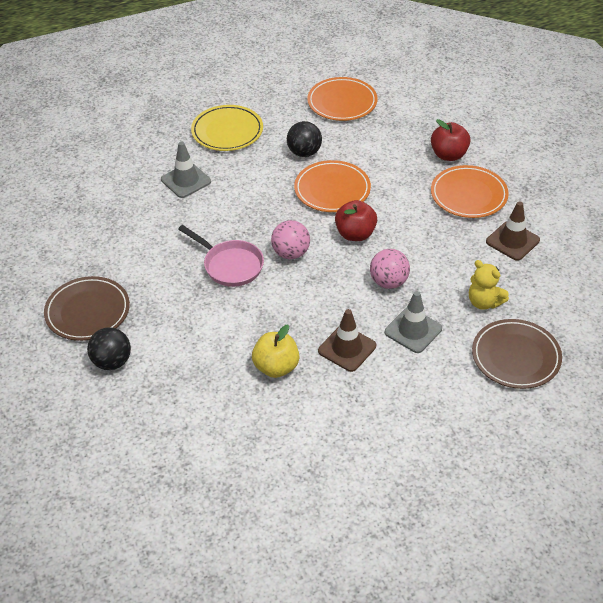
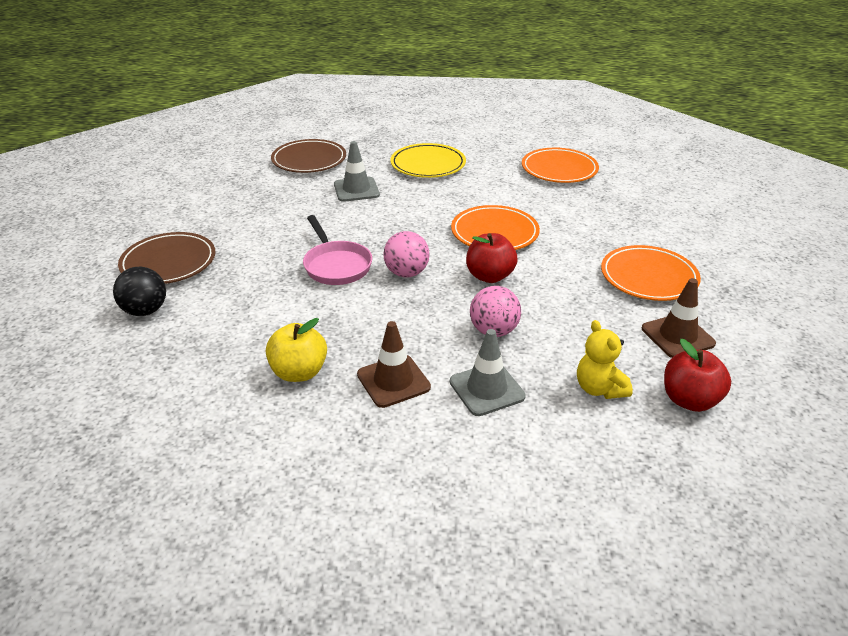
camera: 25 degrees right, 10 degrees down
black ball [287,121,322,157] -> none
red apple [431,119,470,161] -> red apple moved to [664,339,731,412]
brown plate [472,319,562,389] -> brown plate moved to [271,139,346,173]

